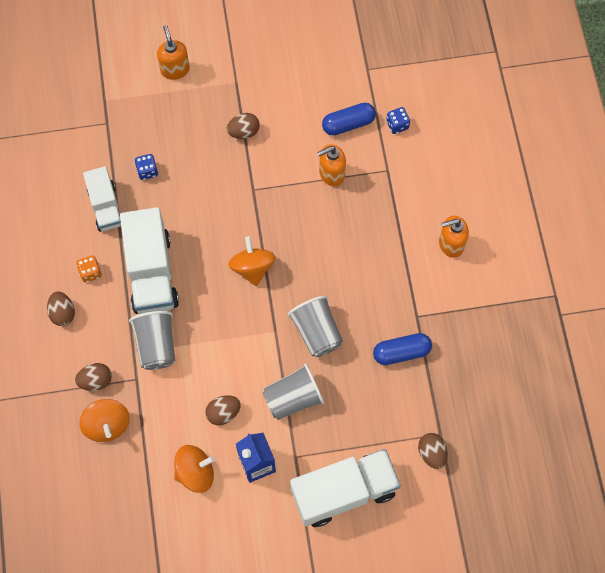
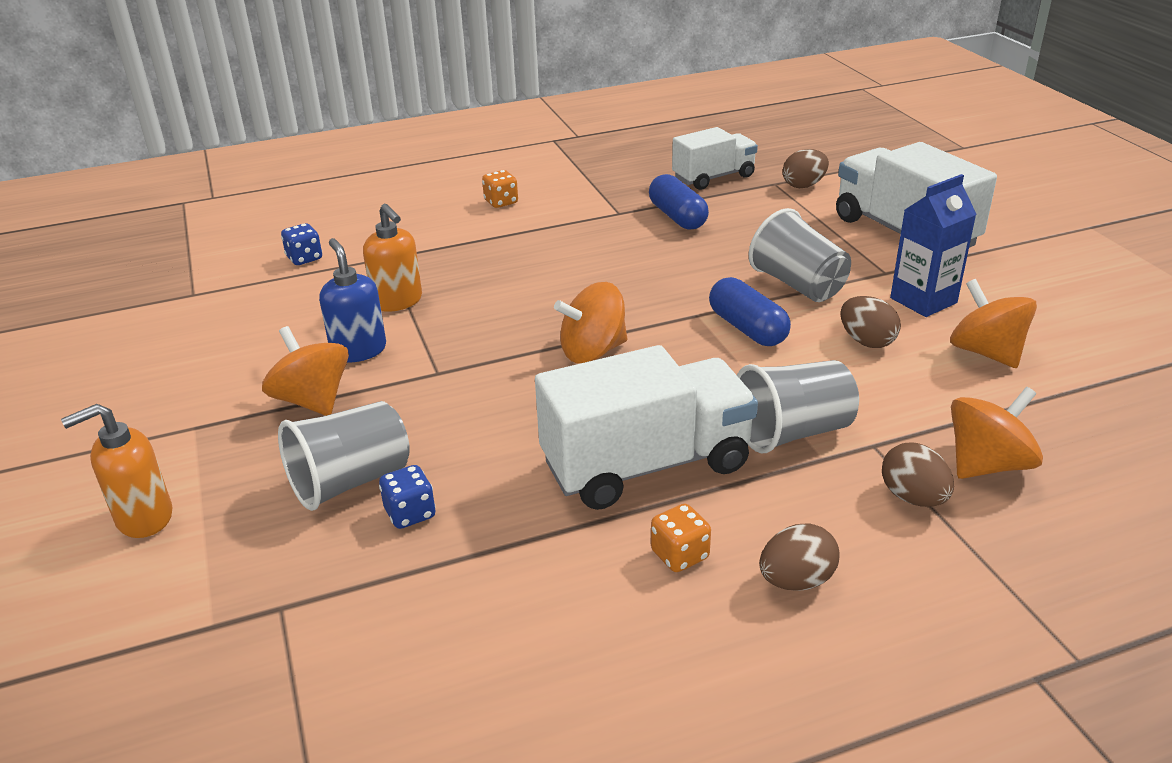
camera: 100 degrees left, 35 degrees down
white truck [83,166,121,232] -> white truck moved to [672,127,758,190]
brown egg [226,113,260,139] -> orange spinning top [262,326,349,416]
grey cup [288,296,343,357] -> grey cup moved to [278,401,410,511]
blue capsule [322,103,376,135] -> blue capsule moved to [709,277,791,346]
orange soap dispenser [439,216,469,258] -> orange dice [482,170,518,208]
none -> blue soap dispenser [319,238,386,362]

